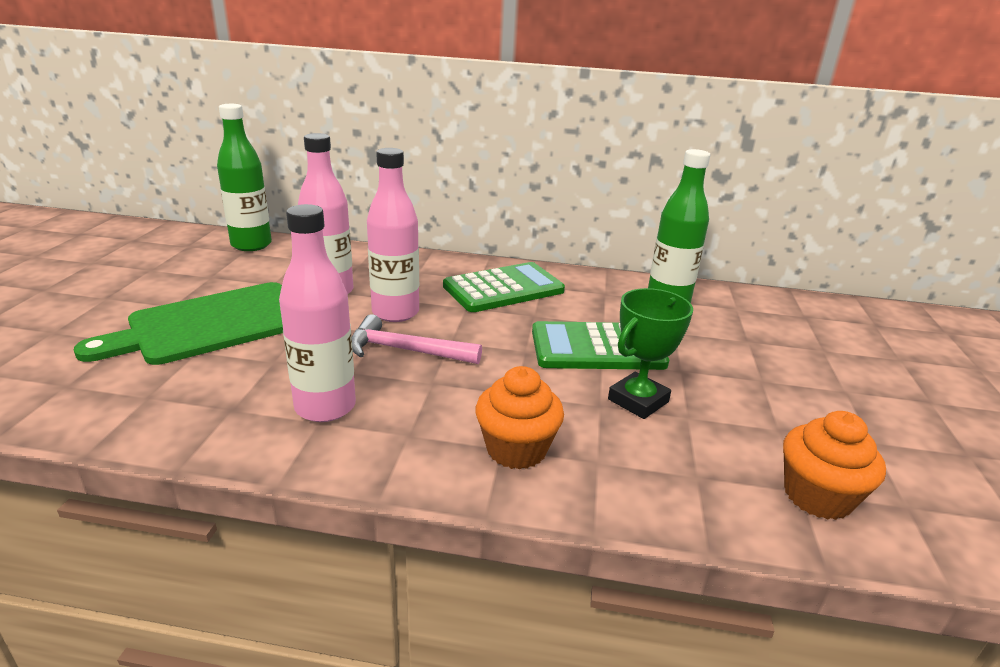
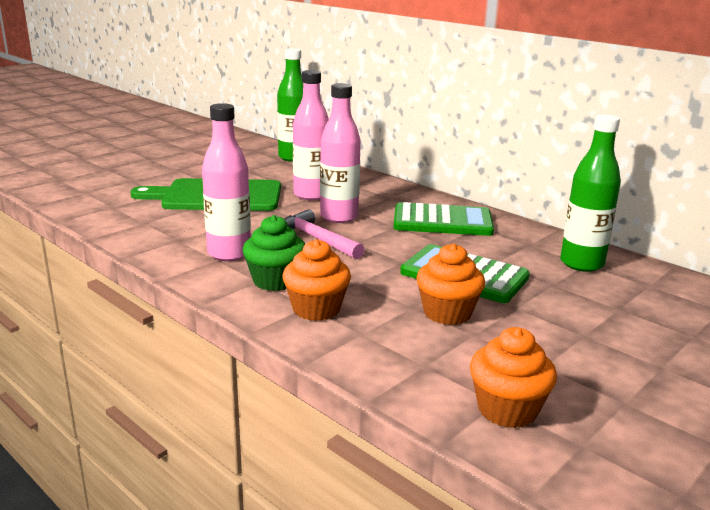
camera: 35 degrees right, 5 degrees down
green trophy [608,288,693,419] -> orange cupcake [416,244,485,325]
none -> green cupcake [243,215,305,291]

